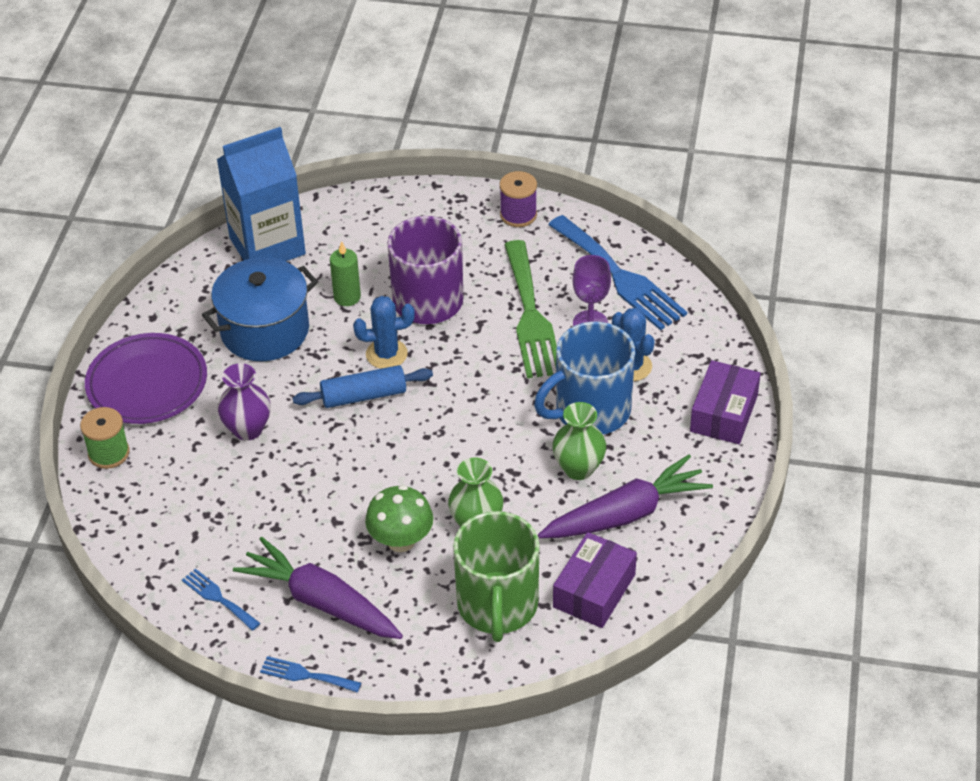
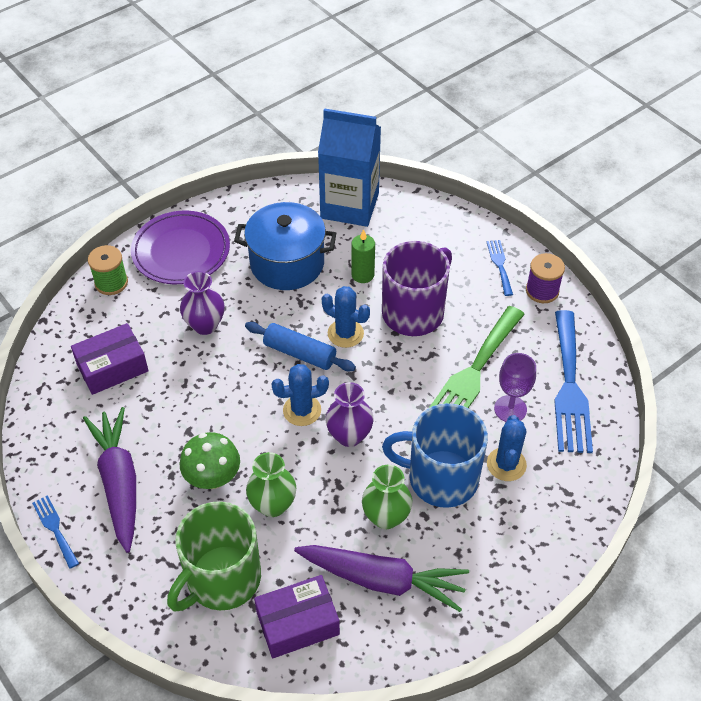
camera: 40 degrees right, 5 degrees up
blue fork [182,569,260,631] -> blue fork moved to [487,240,513,296]
purple box [690,360,761,444] -> purple box moved to [71,323,149,395]
none -> blue cactus [271,364,329,426]
none -> purple vase [326,382,374,447]

